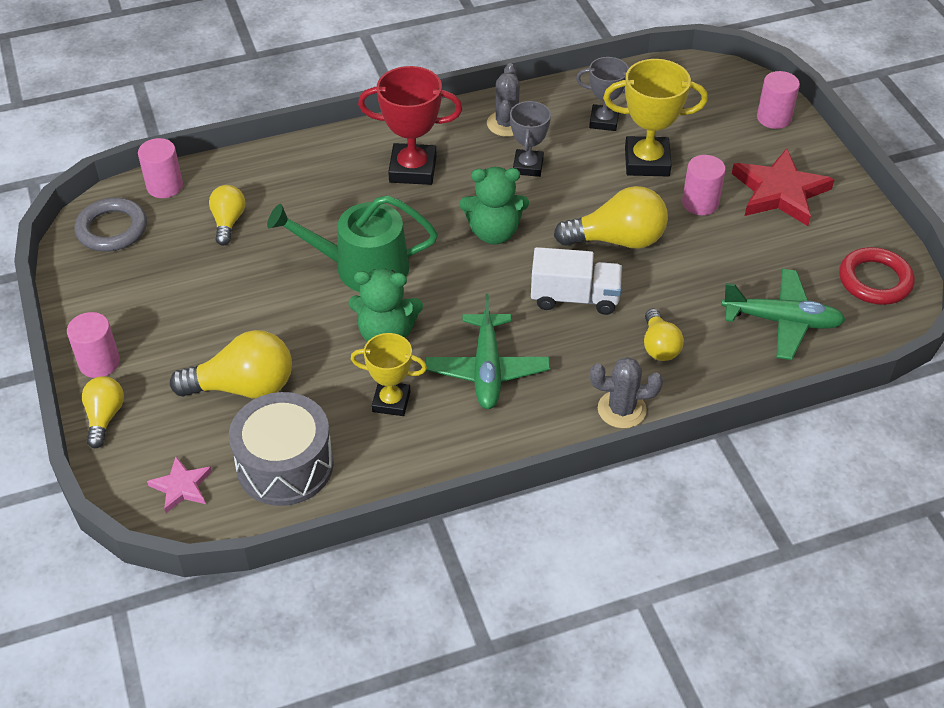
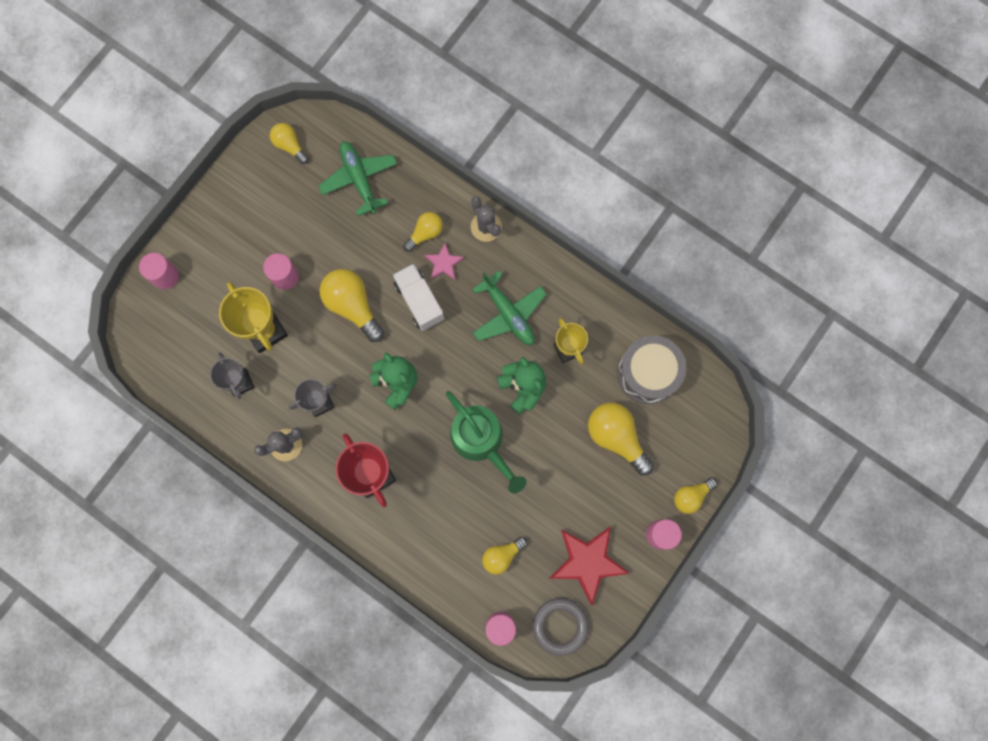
camera: 125 degrees left, 30 degrees up
pink star [147,457,212,513] -> pink star moved to [425,243,464,280]
green plane [425,294,550,409] -> green plane turned 90 degrees clockwise [472,271,546,345]
red star [732,148,835,226] -> red star moved to [550,527,630,605]
red ring [839,247,915,305] -> yellow light bulb [270,123,309,164]

